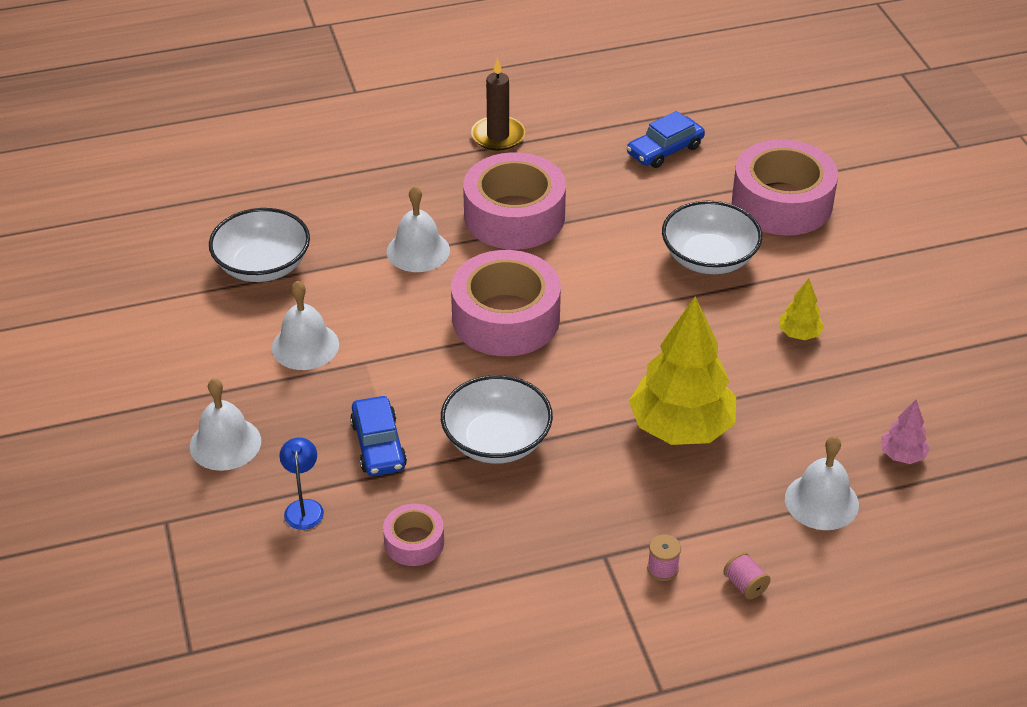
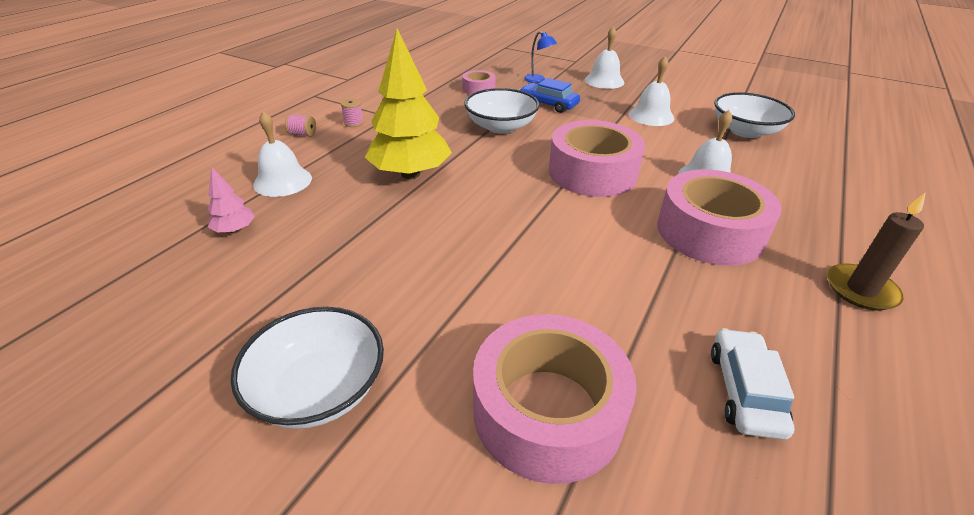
camera: 135 degrees right, 5 degrees down
blue car [627,111,705,168] -> white car [711,328,794,440]
white bowl [662,201,762,274] -> white bowl moved to [231,307,384,429]
yellow tree [779,279,824,340] -> none

